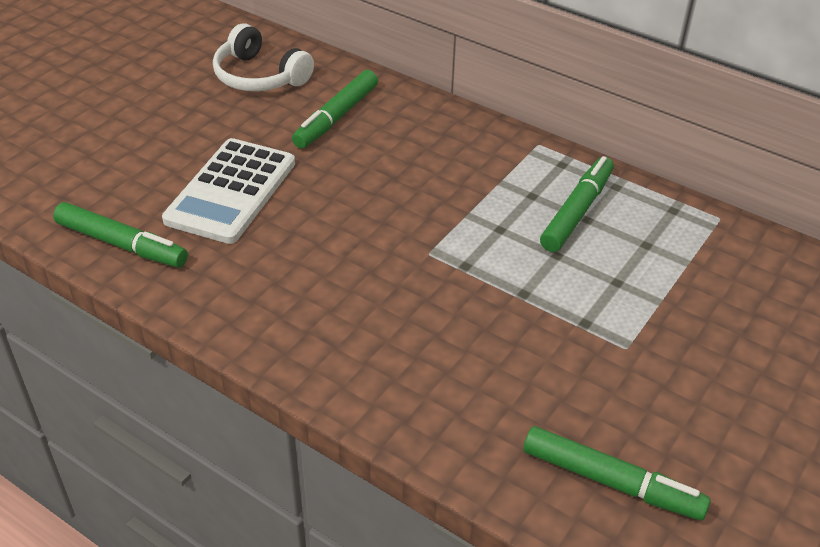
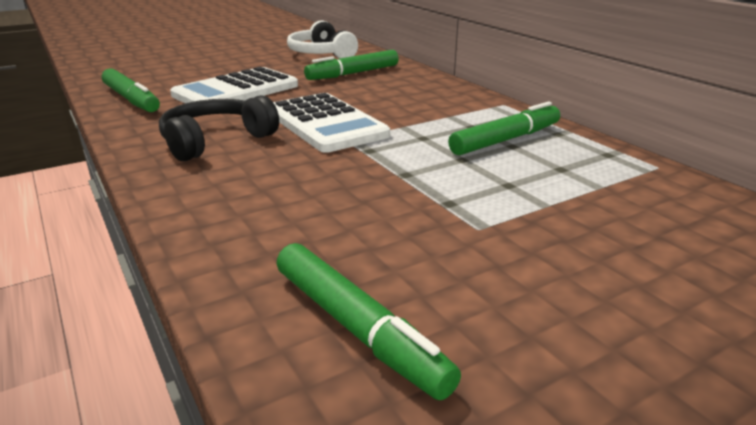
camera: 25 degrees right, 15 degrees down
none -> black headphones [159,95,279,161]
none -> white calculator [273,93,390,153]

